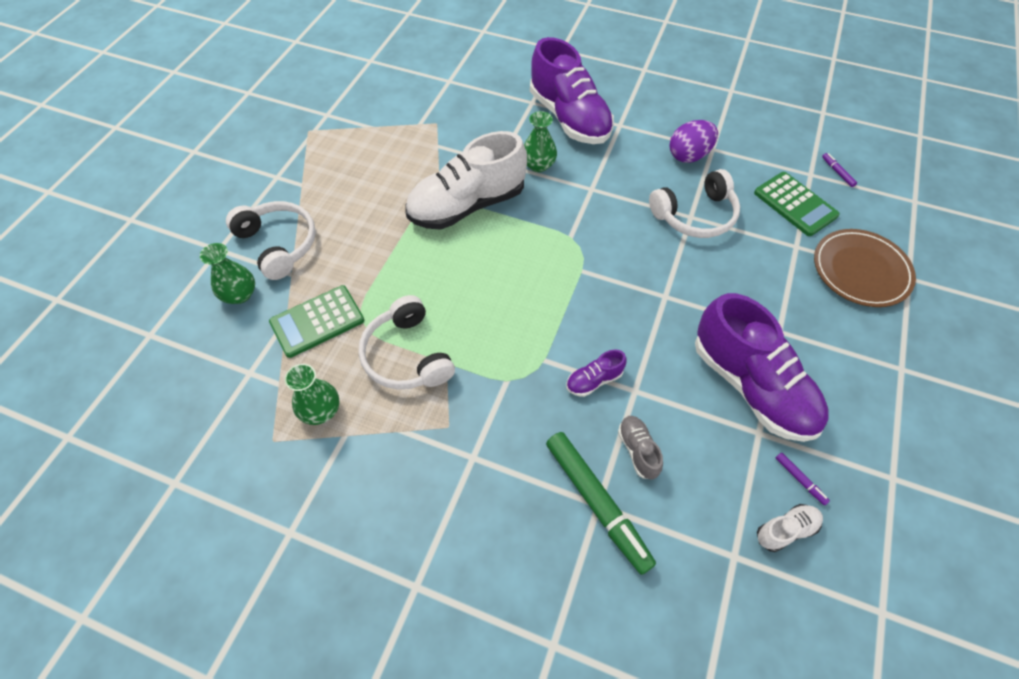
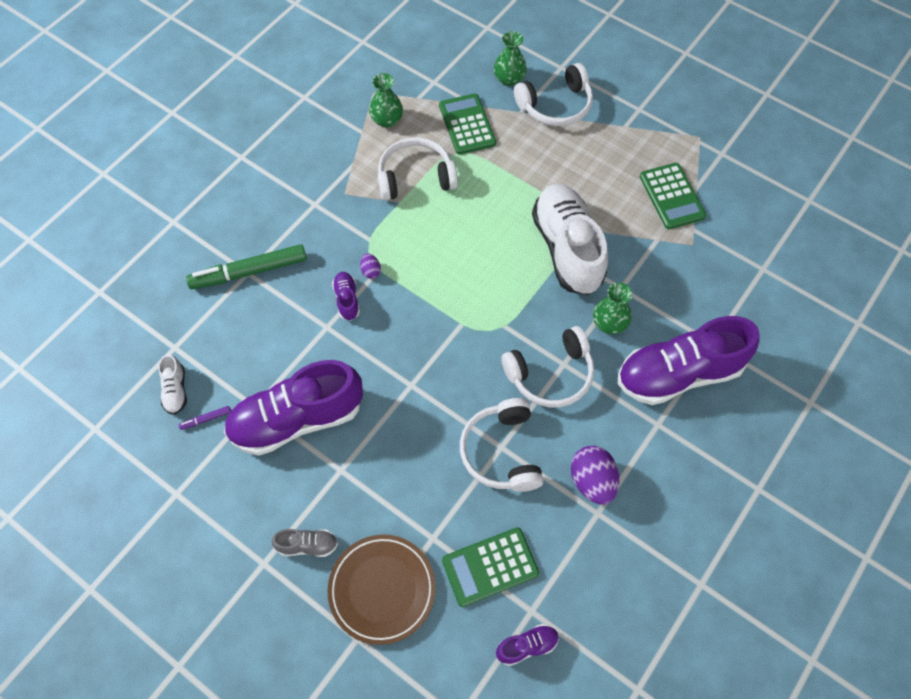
camera: 105 degrees right, 5 degrees up
grey shoe [618,416,663,480] -> grey shoe moved to [271,529,338,557]
purple marker [822,153,857,187] -> purple shoe [496,624,559,666]
none -> purple egg [360,254,381,279]
none -> white headphones [501,326,594,407]
none -> green calculator [640,163,706,229]

